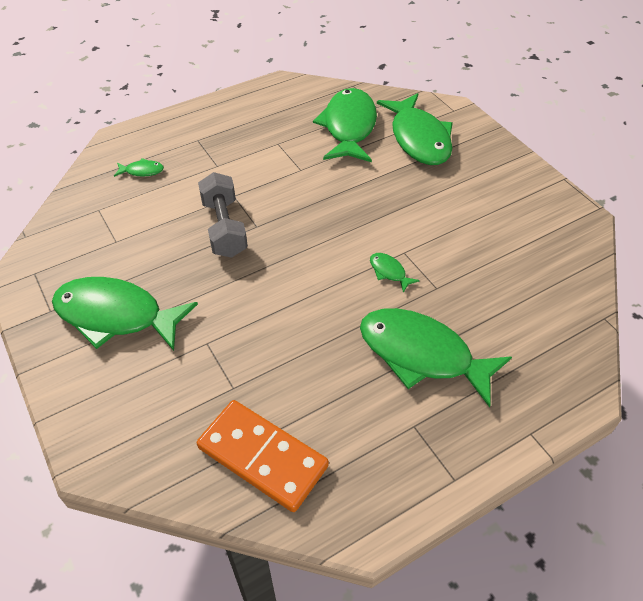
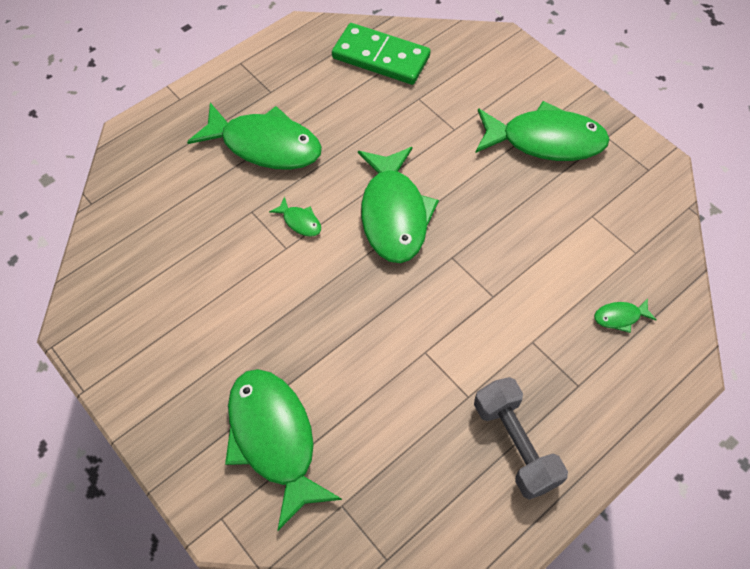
camera: 170 degrees right, 10 degrees up
orange domino [197,400,329,512] -> green domino [332,23,431,85]
grey dumbbell [198,172,248,258] -> grey dumbbell moved to [474,377,568,500]
green fish [313,88,377,162] -> green fish moved to [358,147,439,263]

